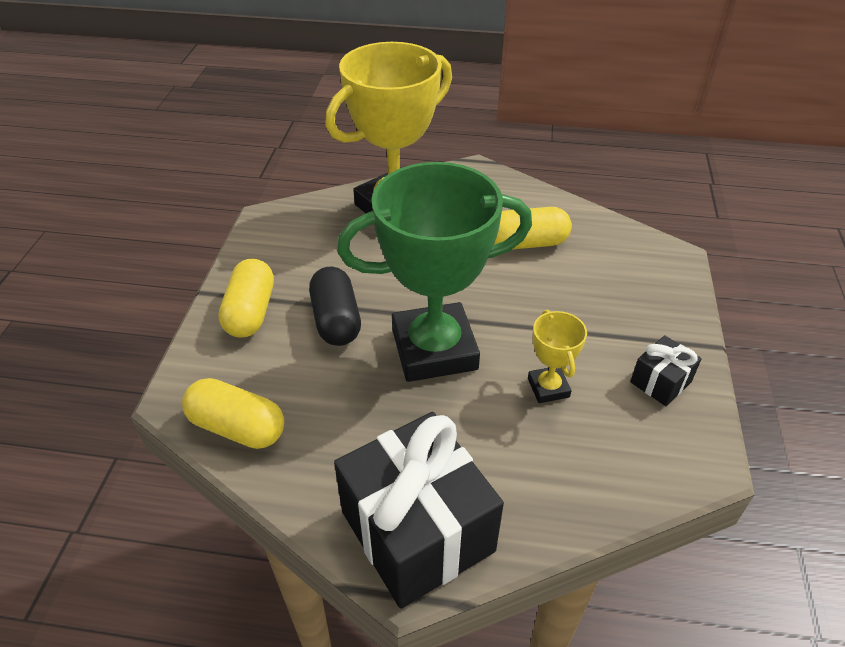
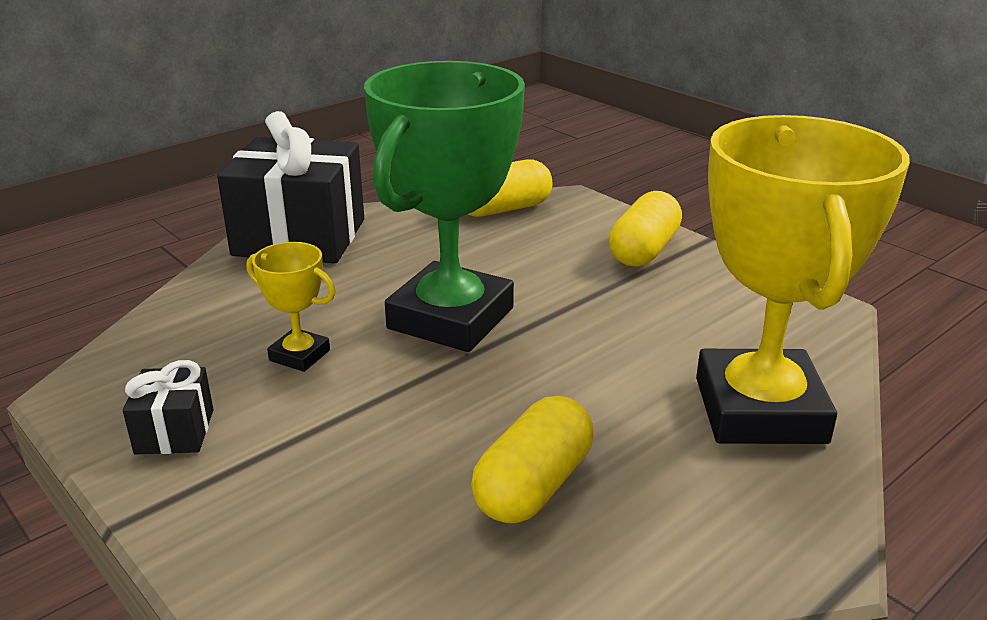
camera: 130 degrees right, 15 degrees down
yellow capsule [218,259,274,338] -> yellow capsule turned 75 degrees clockwise [609,191,682,266]
black capsule [309,267,361,346] -> none

